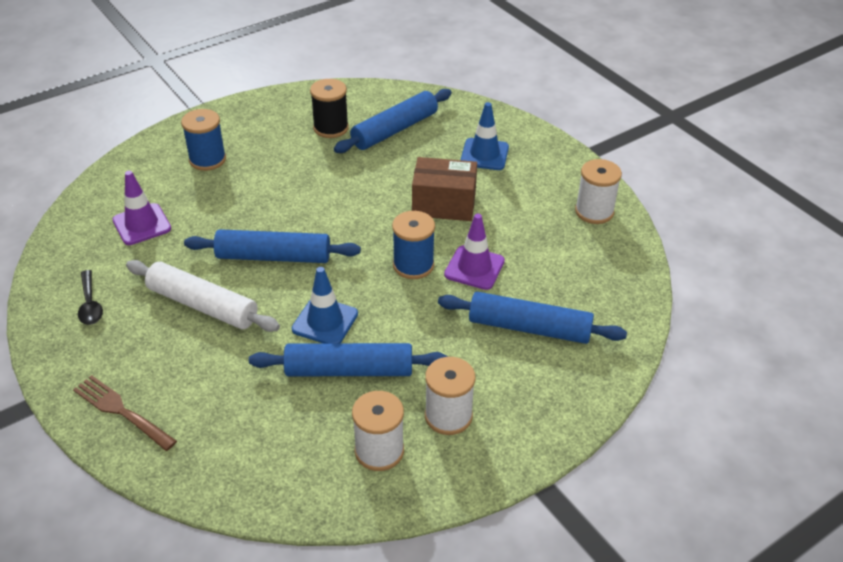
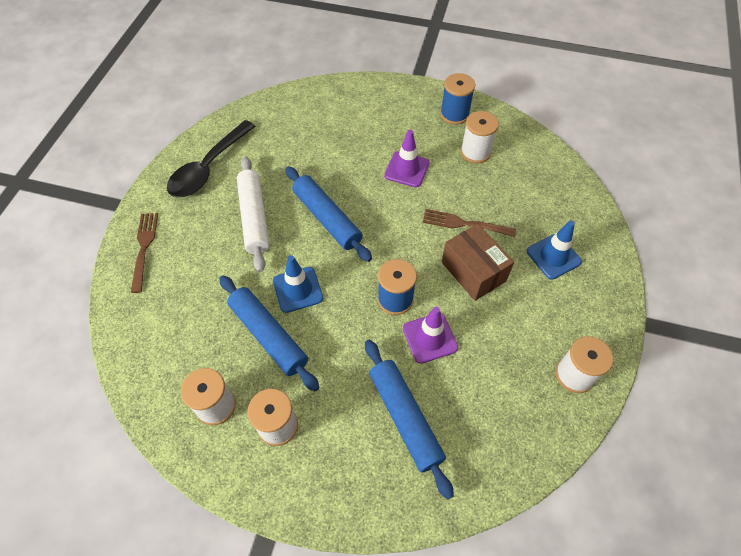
camera: 50 degrees right, 15 degrees up
black spoon [78,270,103,325] -> black spoon [167,120,256,197], size x2.00
purple traffic cone [113,171,171,245] -> purple traffic cone moved to [384,130,429,187]
blue spool [181,109,226,171] -> blue spool moved to [440,73,475,125]
black spool [310,79,349,138] -> white spool [461,111,499,164]
blue rolling pin [334,89,452,153] -> none
none -> brown fork [423,209,516,237]

